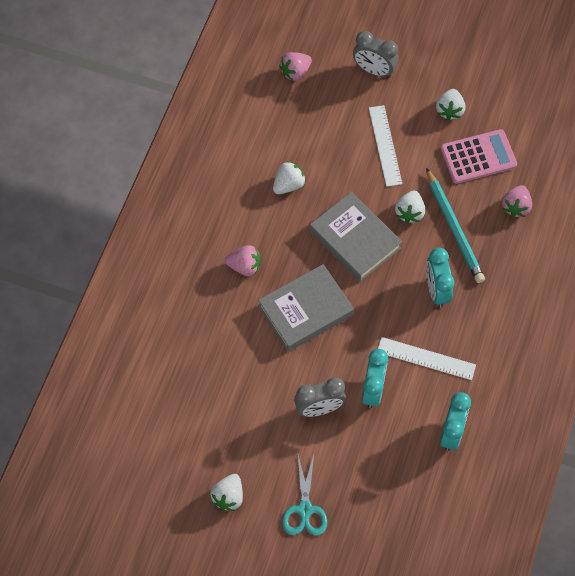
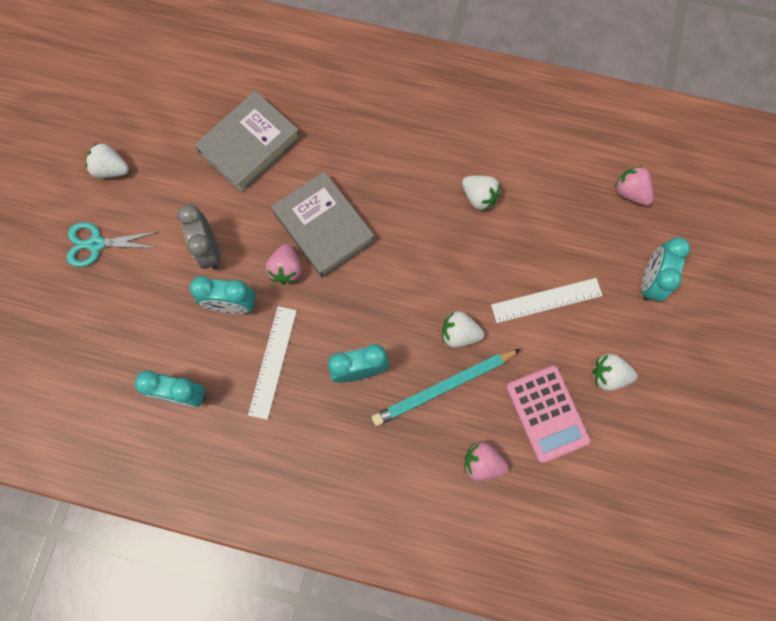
camera: 85 degrees right, 10 degrees up
pink strawberry [225,245,260,276] -> pink strawberry moved to [265,244,302,285]
grey book [310,192,402,282] -> grey book moved to [194,91,301,192]
grey clock [353,31,399,77] -> turquoise clock [641,237,690,301]

